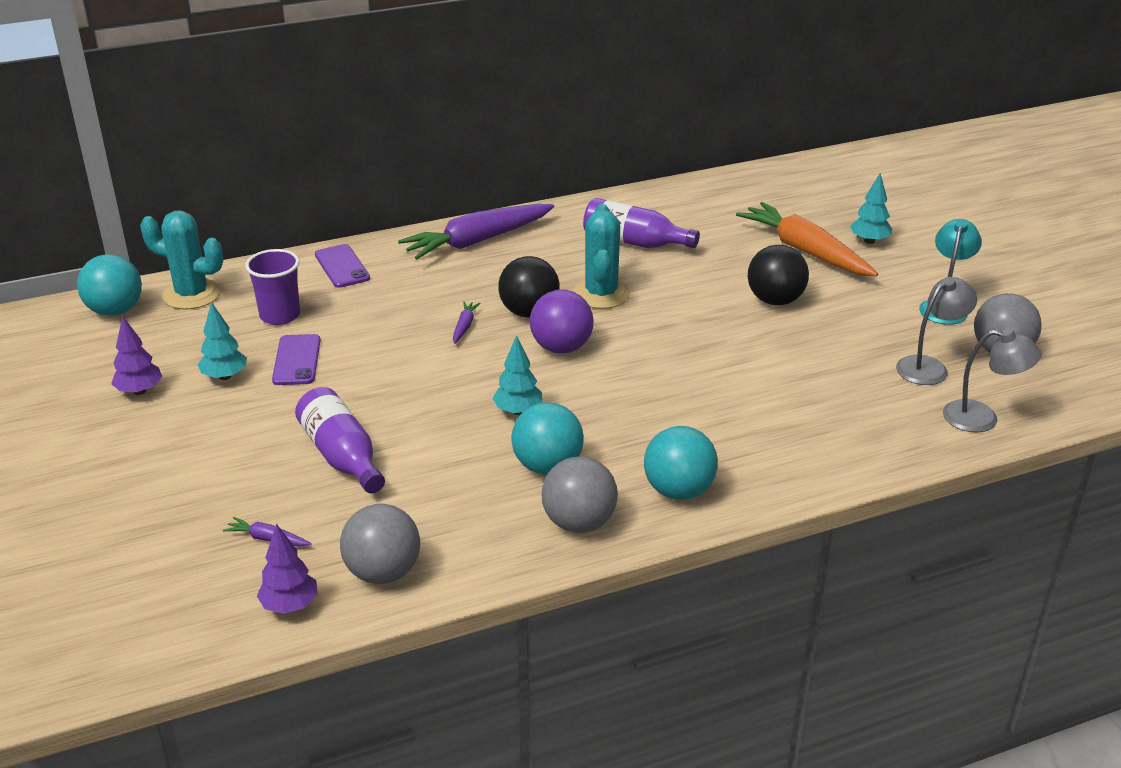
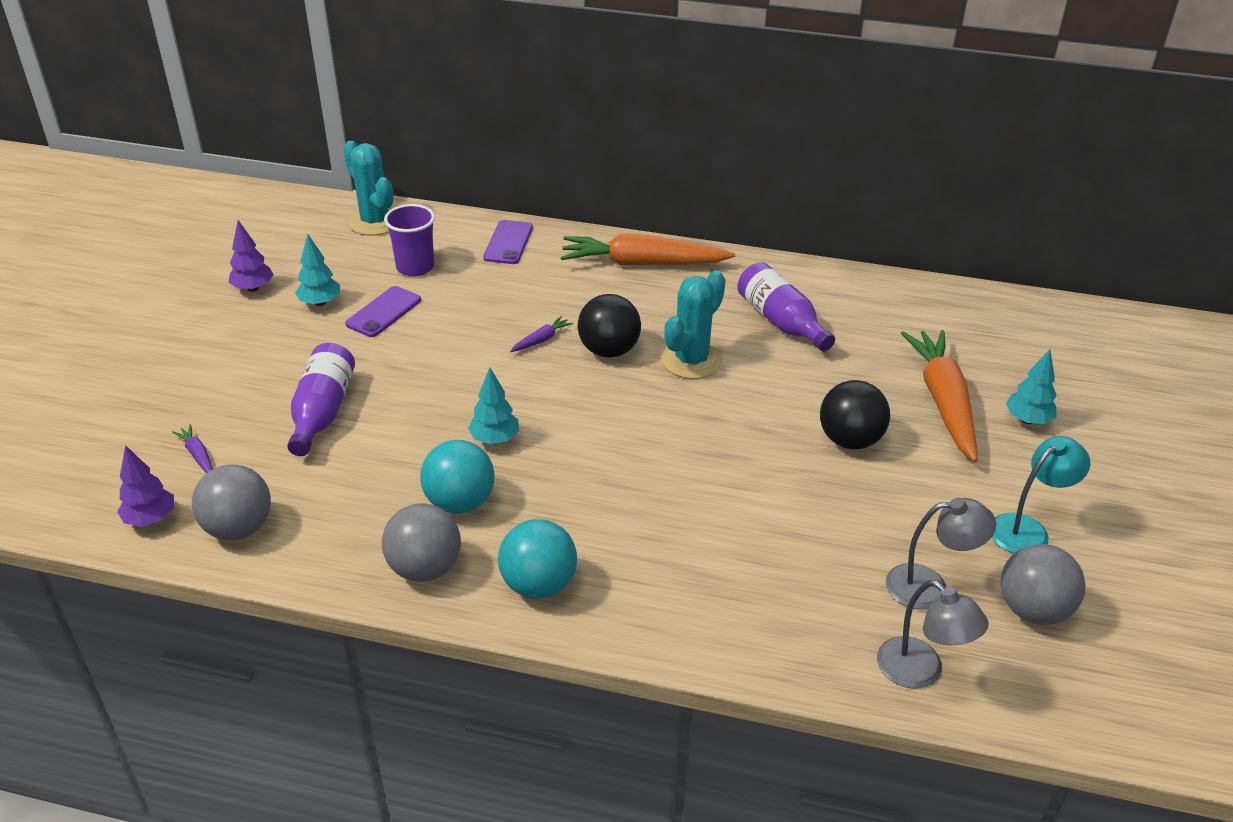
camera: 35 degrees right, 5 degrees up
turquoise ball [77,254,142,316] -> none
purple carrot [398,204,554,259] -> orange carrot [561,234,735,265]
purple ball [530,289,594,353] -> none

